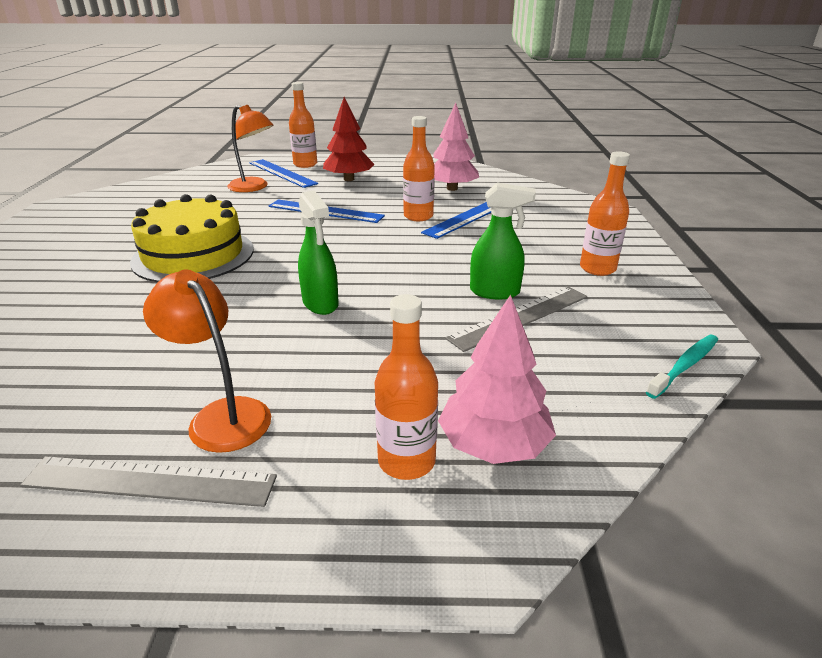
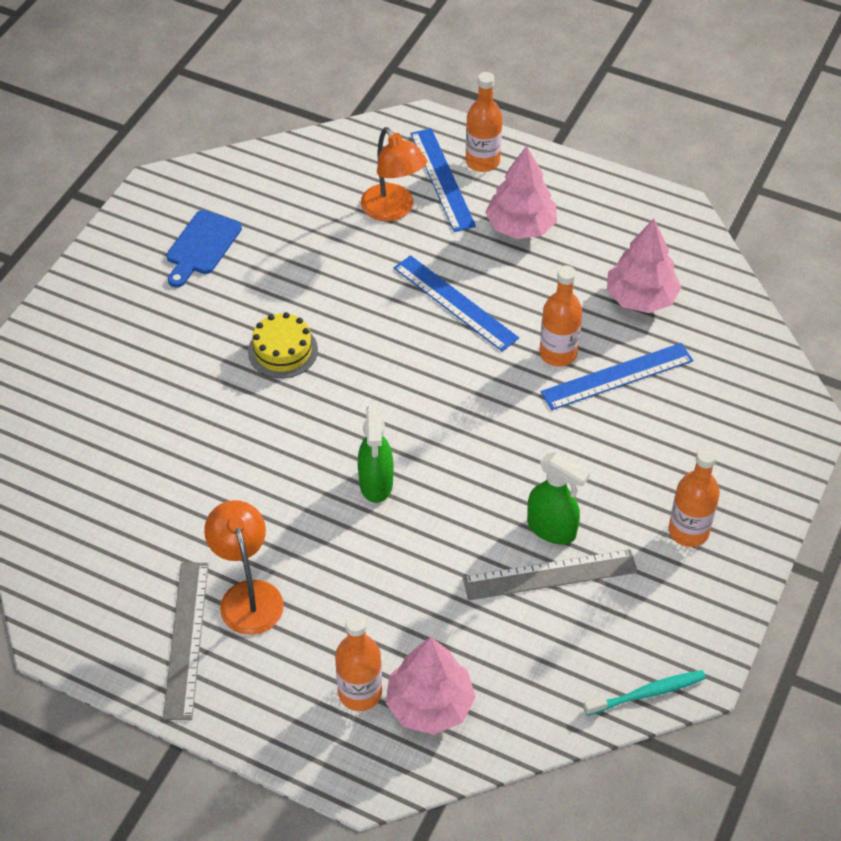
camera: 25 degrees right, 20 degrees up
grey ruler [20,456,277,507] -> grey ruler turned 60 degrees clockwise [163,562,209,720]
yellow cake [130,194,253,282] -> yellow cake [248,312,318,378], size x0.54
red tree [323,97,375,181] -> pink tree [485,146,557,239]
none -> blue cutting board [166,210,242,288]

